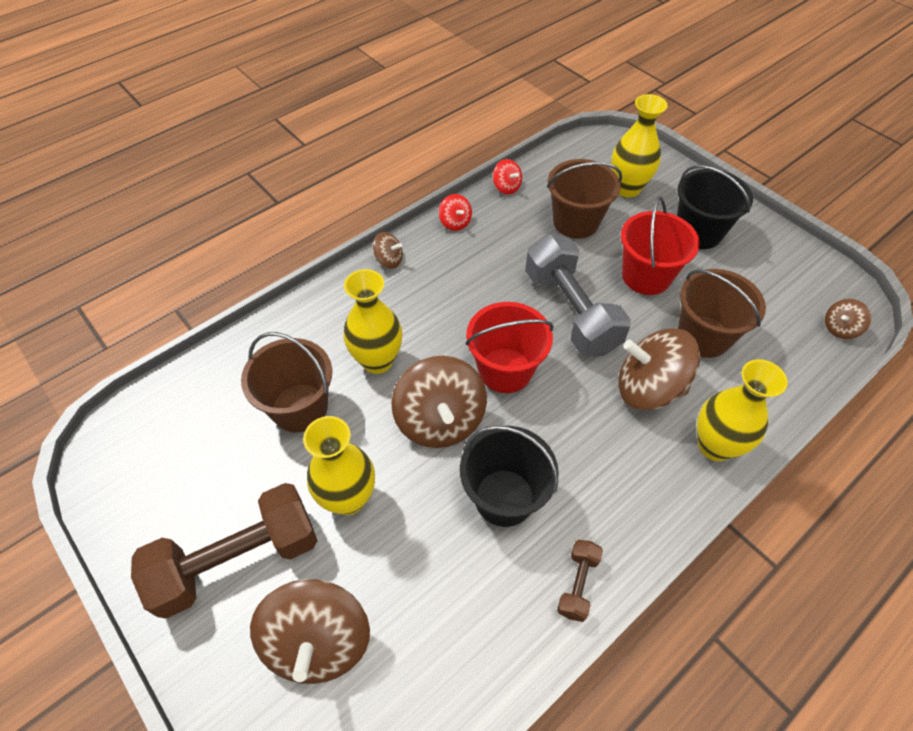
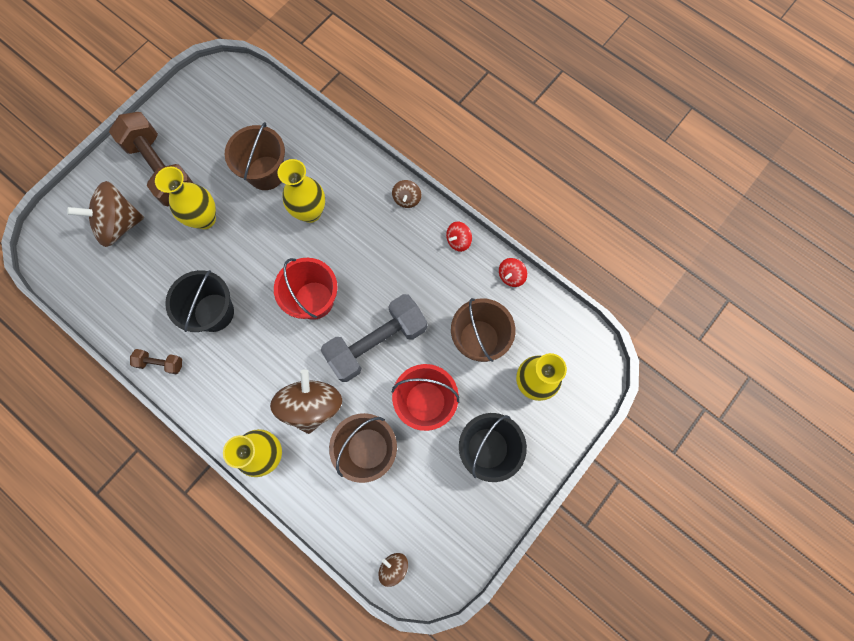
camera: 80 degrees right, 20 degrees up
brown spinning top [391,356,487,448] -> none

